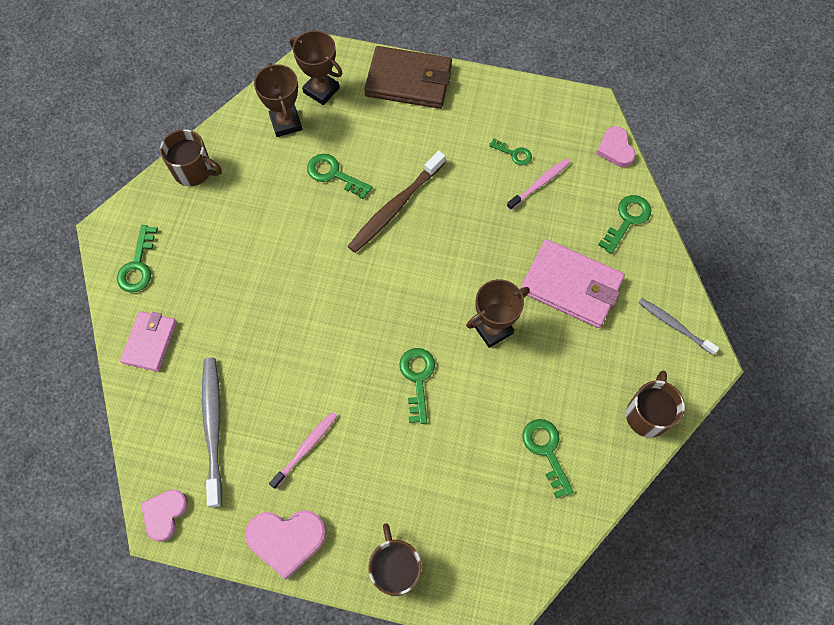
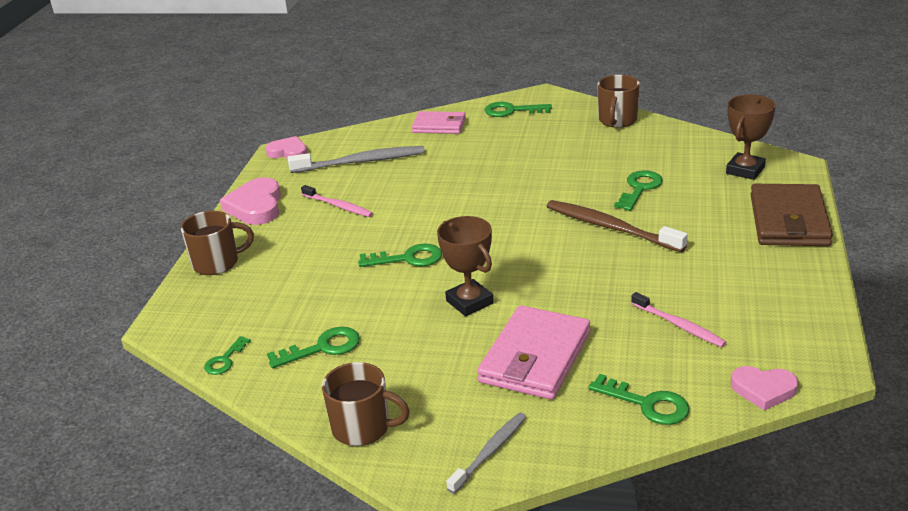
camera: 90 degrees right, 35 degrees down
brown trophy [254,63,302,137] -> none
green key [489,138,532,165] -> green key moved to [204,336,251,375]
pink heart [596,126,636,167] -> pink heart turned 150 degrees counterclockwise [731,366,798,411]

